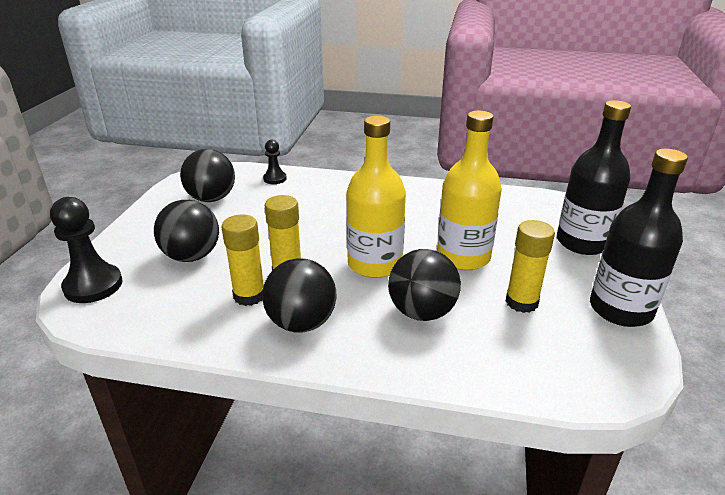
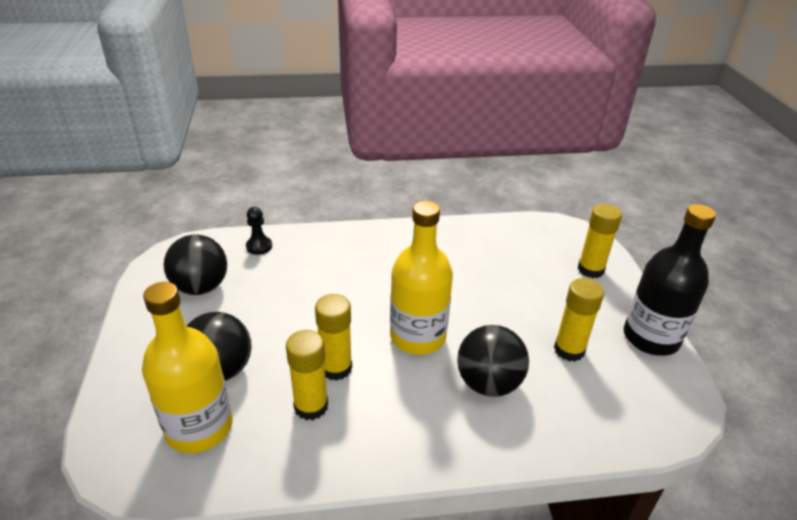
camera: 20 degrees left, 5 degrees up
black pawn [50,197,122,303] -> none
black ball [262,258,336,332] -> none
yellow bottle [437,111,502,271] -> yellow bottle moved to [142,282,232,453]
black bottle [557,100,631,255] -> yellow glue stick [578,204,622,278]

